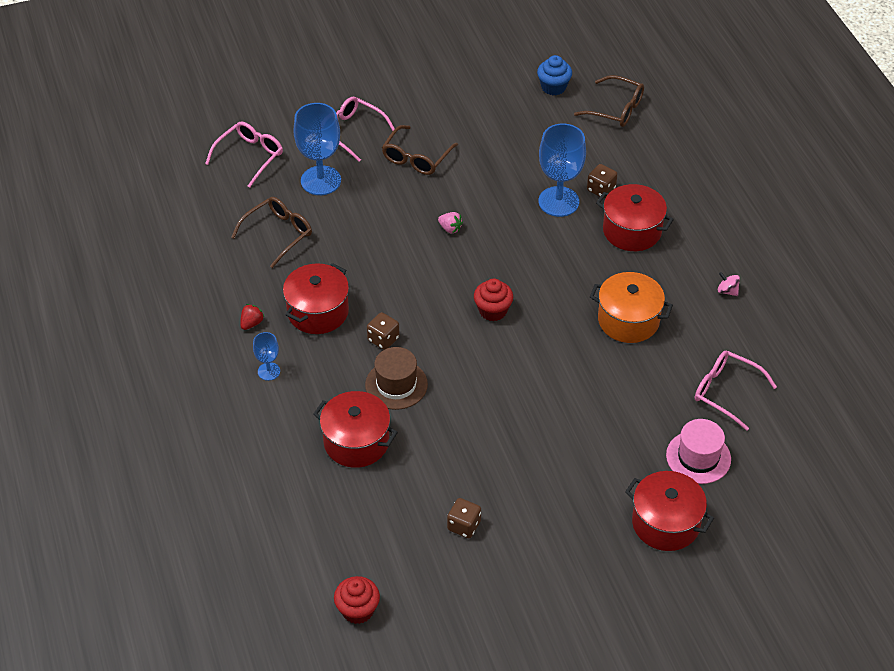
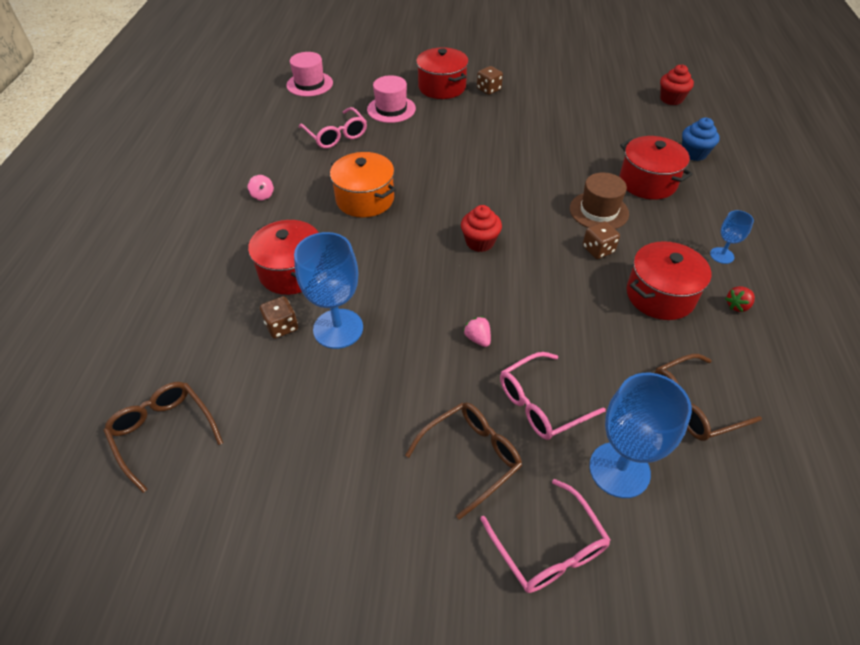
camera: 155 degrees left, 0 degrees up
pink glasses [205,122,283,188] -> pink glasses moved to [500,352,606,440]
brown dice [447,498,481,538] -> brown dice moved to [477,66,503,95]
blue cupcake [537,55,572,95] -> blue cupcake moved to [682,118,720,161]
none -> pink hat [286,52,333,97]

